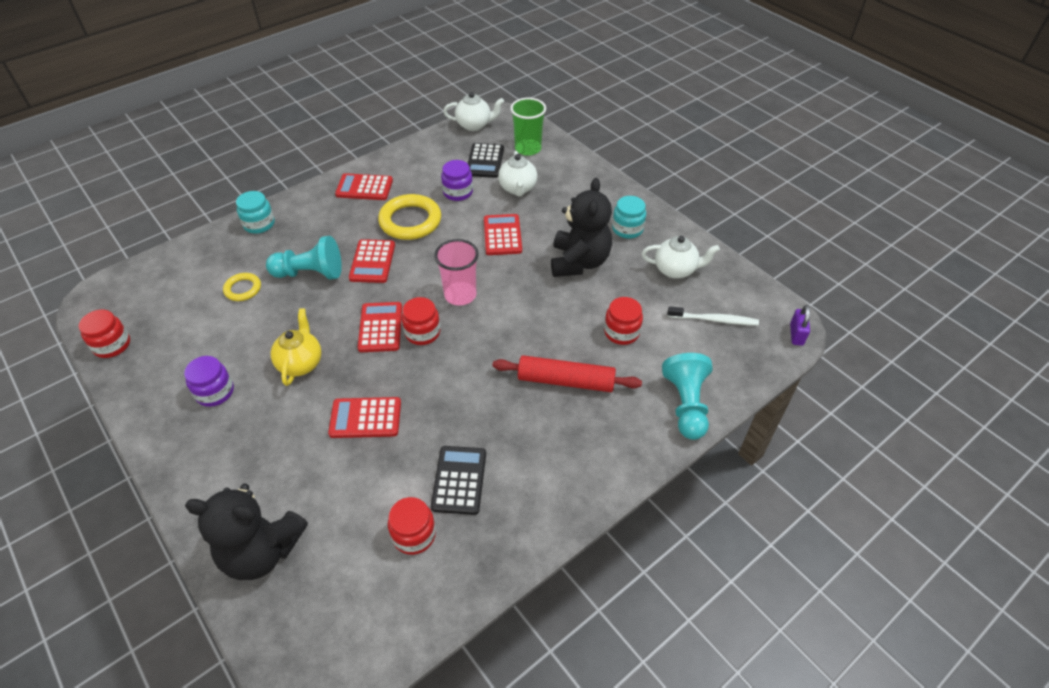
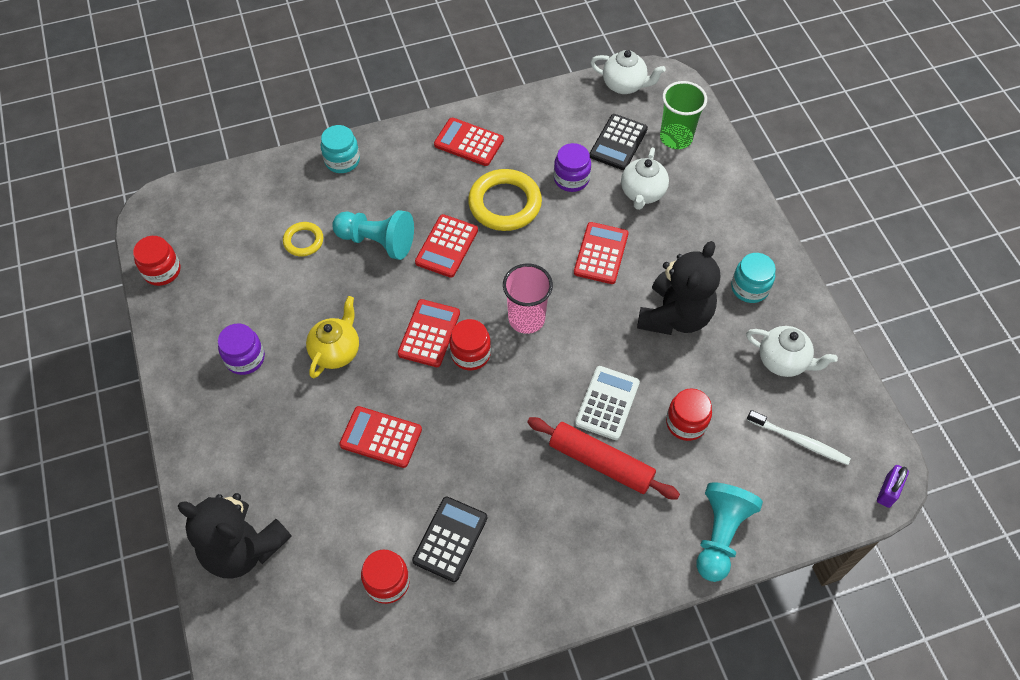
camera: 20 degrees right, 10 degrees up
none -> white calculator [575,366,640,440]

